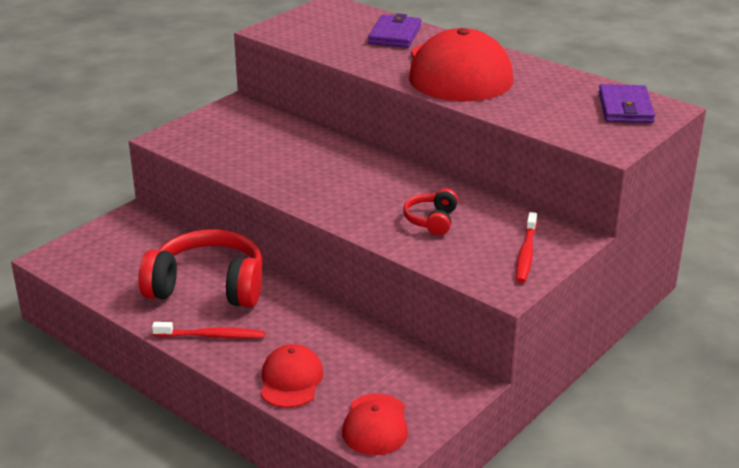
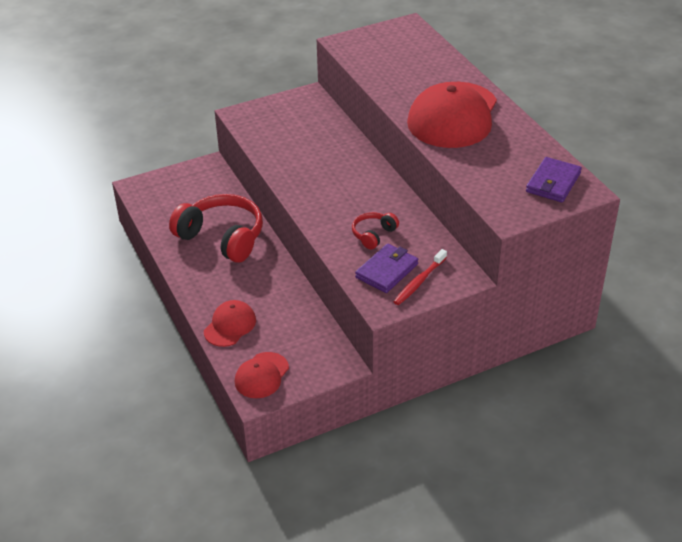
camera: 25 degrees right, 10 degrees up
red toothbrush [152,322,265,339] -> none
purple wallet [368,13,421,48] -> purple wallet moved to [355,244,418,293]

